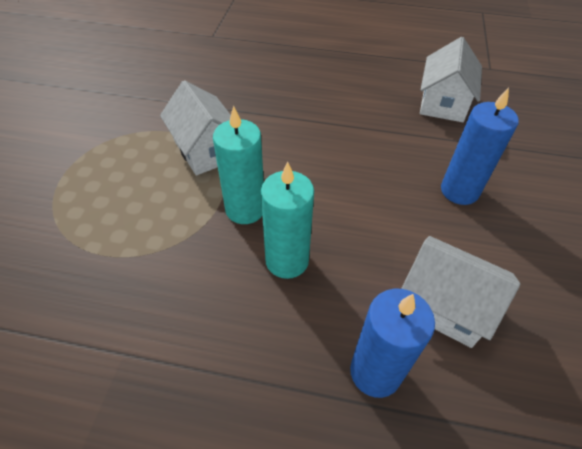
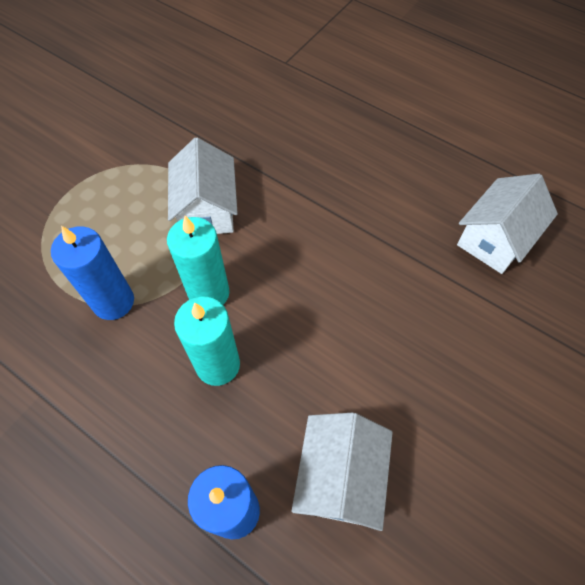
camera: 25 degrees right, 10 degrees up
white house [401,236,520,348] -> white house turned 45 degrees clockwise [292,413,393,531]
blue candle [441,88,519,205] -> blue candle moved to [51,226,134,320]

